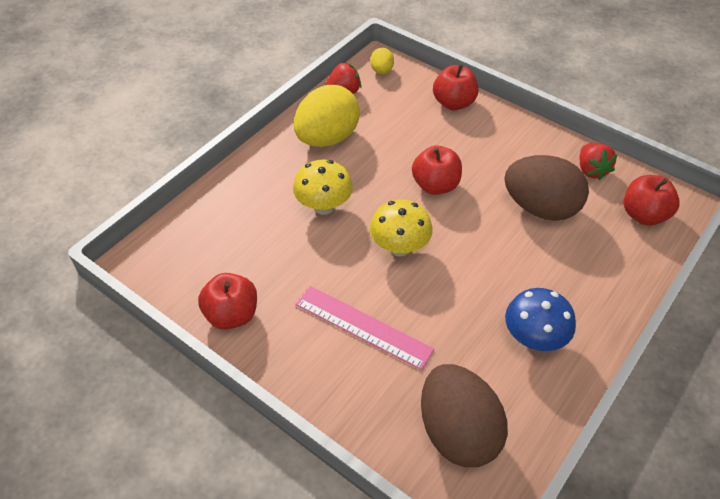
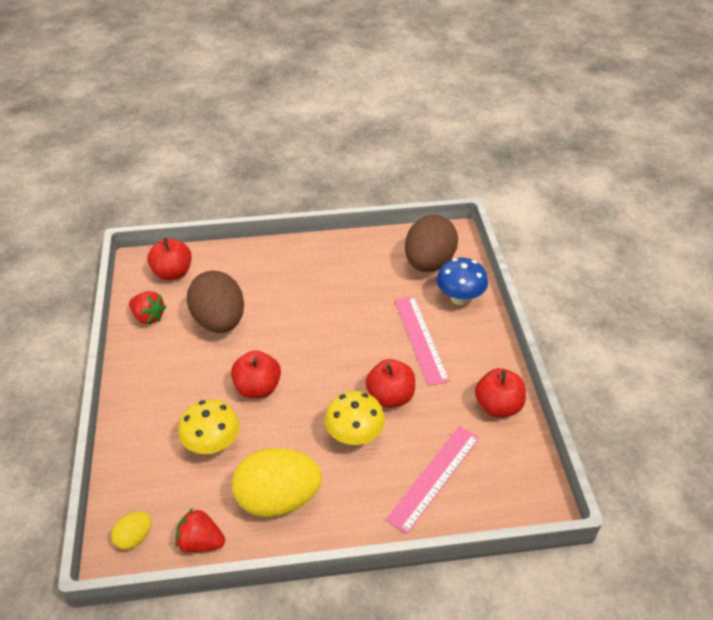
camera: 135 degrees left, 5 degrees down
yellow mushroom [370,199,433,256] -> yellow mushroom moved to [178,399,240,454]
red apple [433,64,478,110] -> red apple moved to [366,359,415,408]
blue mushroom [505,288,576,351] -> blue mushroom moved to [436,258,488,305]
red strawberry [580,143,617,180] -> red strawberry turned 90 degrees clockwise [129,291,166,324]
none -> pink ruler [386,426,479,534]

